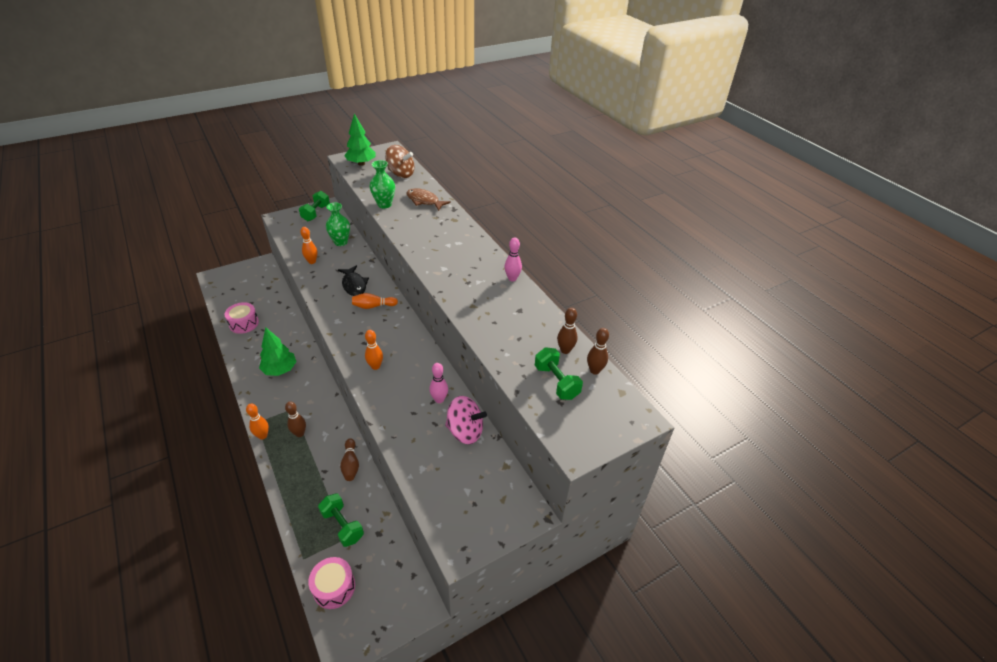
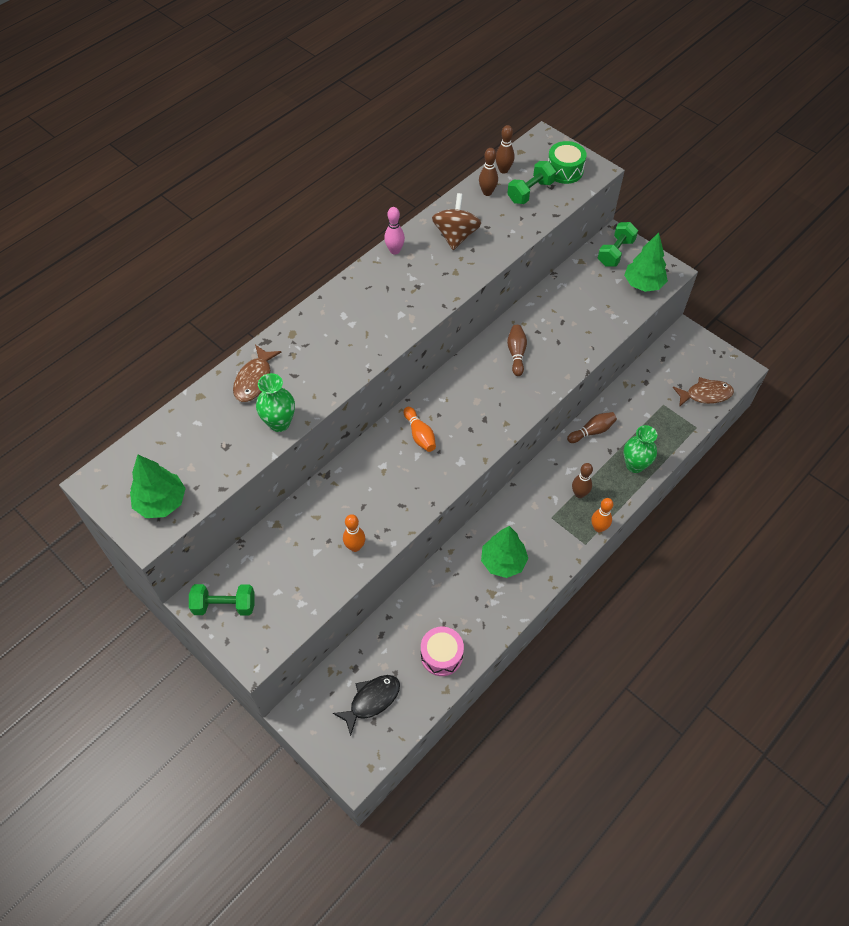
camera: 105 degrees left, 15 degrees up
pink drum [308,557,355,609] -> brown fish [673,377,734,407]
green dumbbell [318,493,364,547] -> green dumbbell moved to [598,222,638,266]
green vase [326,203,350,246] -> green vase moved to [623,425,657,473]
black fish [338,265,369,296] -> black fish moved to [333,675,400,736]
orange bowling pin [365,330,383,370] -> none
brown spinning top [385,145,414,178] -> brown spinning top moved to [432,193,482,250]
pink bowling pin [429,363,448,403] -> none
pink spinning top [445,396,487,444] -> none
none -> brown bowling pin [507,325,527,376]
none -> green drum [548,141,587,184]
none -> green tree [624,232,668,292]

